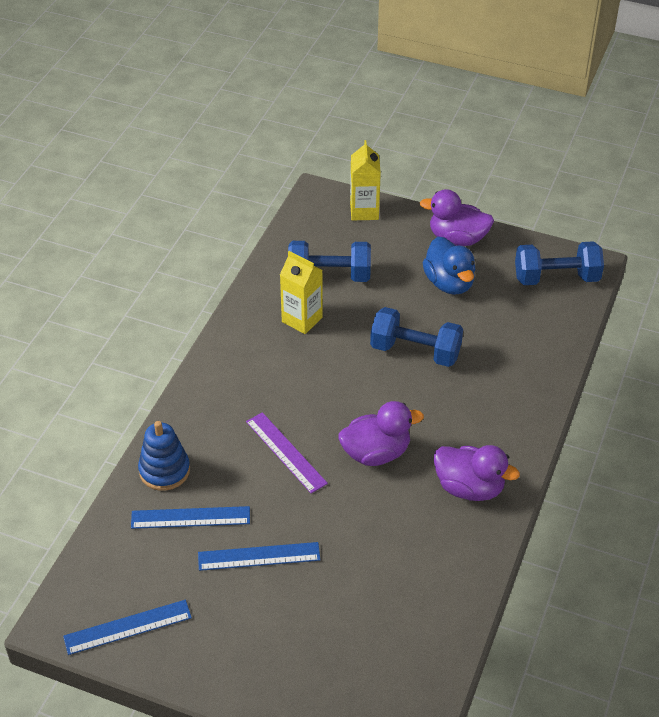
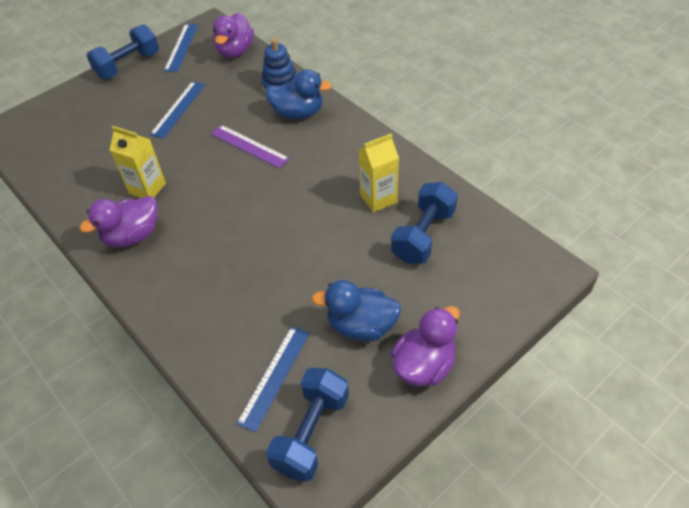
camera: 120 degrees right, 5 degrees up
blue ruler [131,506,250,529] -> blue ruler moved to [236,326,310,432]
purple ruler [246,412,328,494] -> purple ruler turned 45 degrees clockwise [211,125,290,169]
purple duck [339,401,424,466] -> purple duck moved to [213,13,254,58]
yellow carton [350,140,381,220] -> yellow carton moved to [110,126,166,198]
blue dumbbell [370,307,463,367] -> blue dumbbell moved to [86,24,159,79]
none -> blue duck [265,69,332,119]

